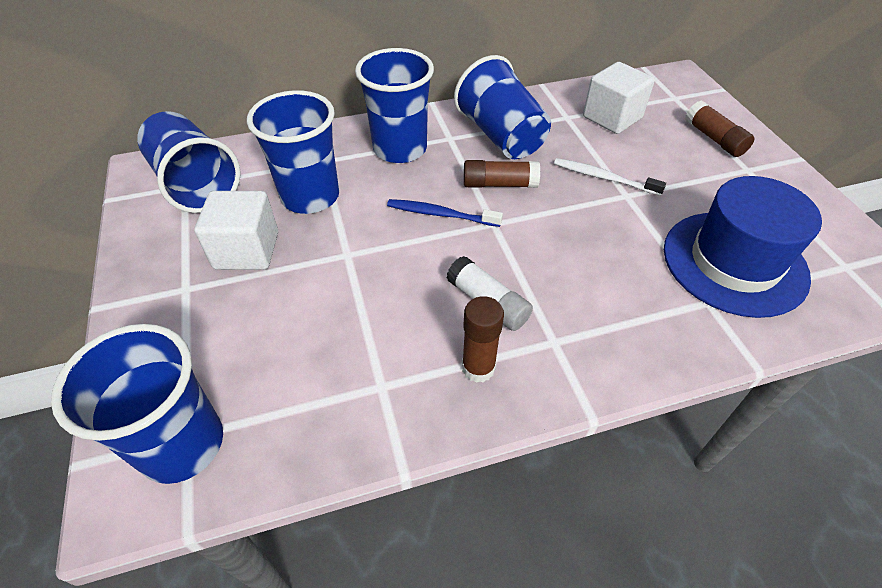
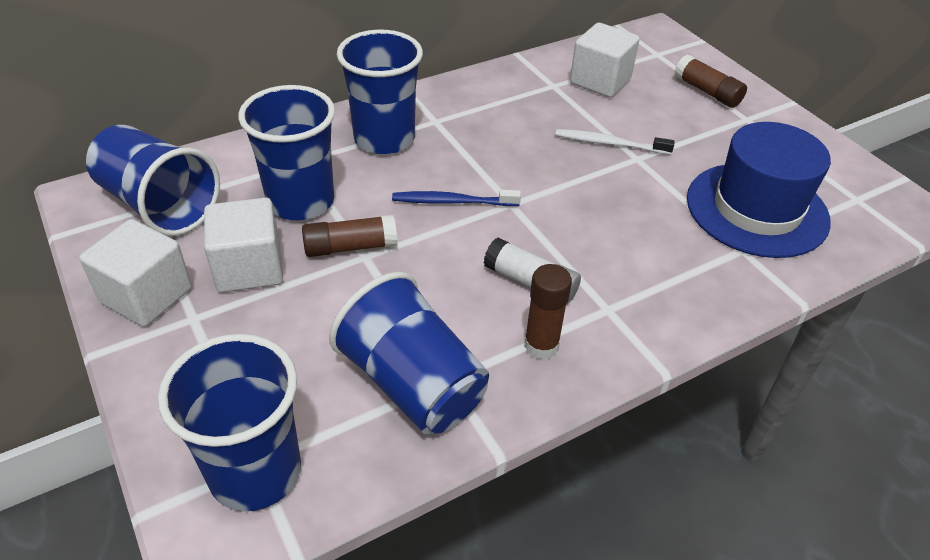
camera: 15 degrees left, 5 degrees down
blue cup [454,55,551,159] -> blue cup moved to [329,272,489,434]
brown glue stick [464,160,540,188] -> brown glue stick moved to [302,215,397,257]
none -> white cube [79,219,192,327]

